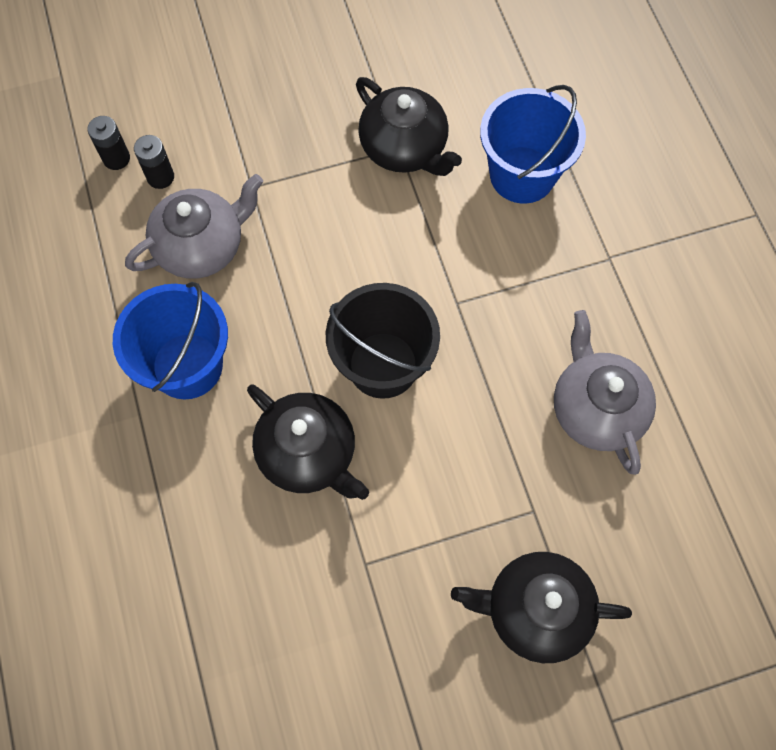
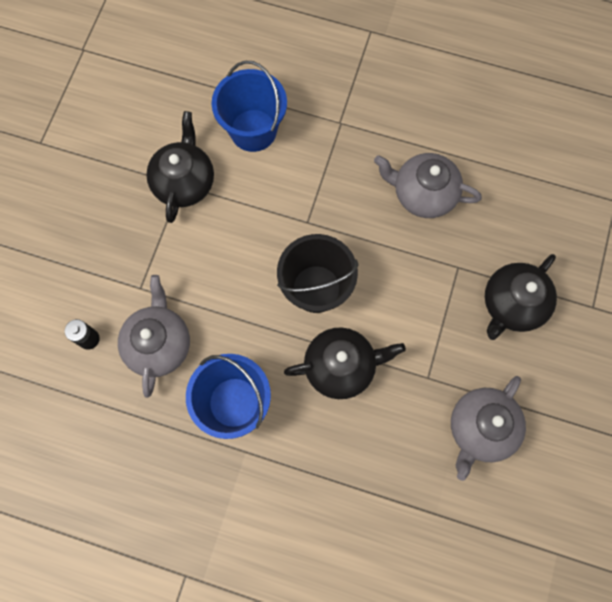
camera: 55 degrees left, 5 degrees up
black battery [87,116,130,170] -> none
black teapot [356,77,462,176] -> black teapot turned 75 degrees counterclockwise [146,111,214,223]
none -> grey teapot [451,376,526,481]

